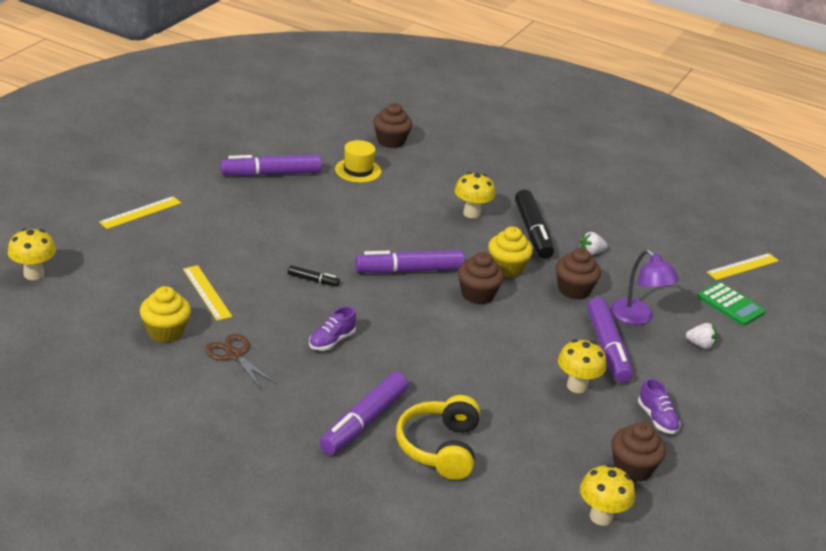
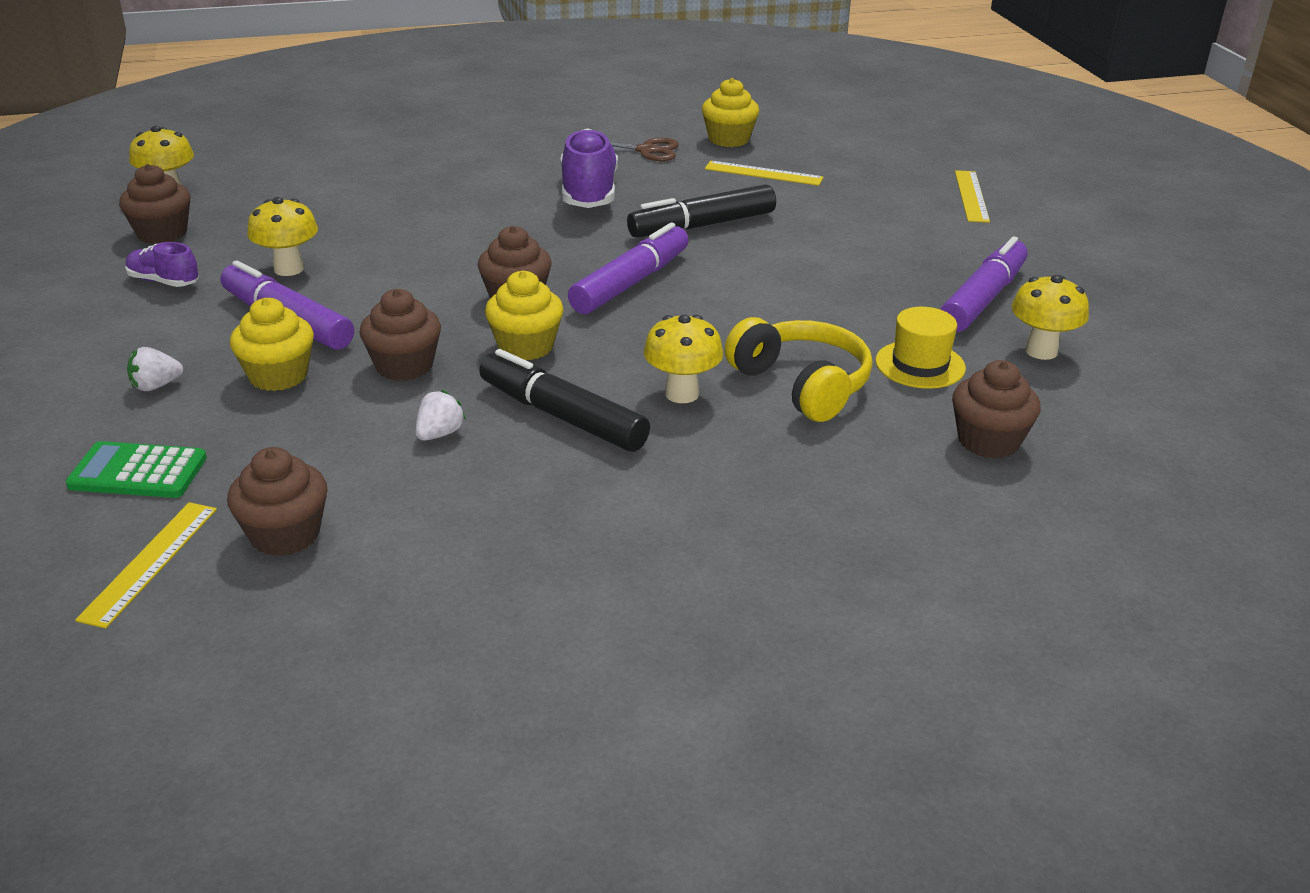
camera: 140 degrees right, 0 degrees up
yellow mushroom [8,228,56,280] -> yellow mushroom moved to [1011,275,1089,360]
black marker [288,265,340,286] -> black marker [627,184,776,237], size x2.09
purple shoe [309,306,357,351] -> purple shoe [560,128,618,208], size x1.84
purple marker [319,372,408,455] -> none
yellow headphones [396,395,480,480] -> yellow headphones moved to [725,317,873,422]
purple lamp [610,250,679,325] -> yellow cupcake [230,298,314,391]
none -> brown cupcake [227,447,327,556]

